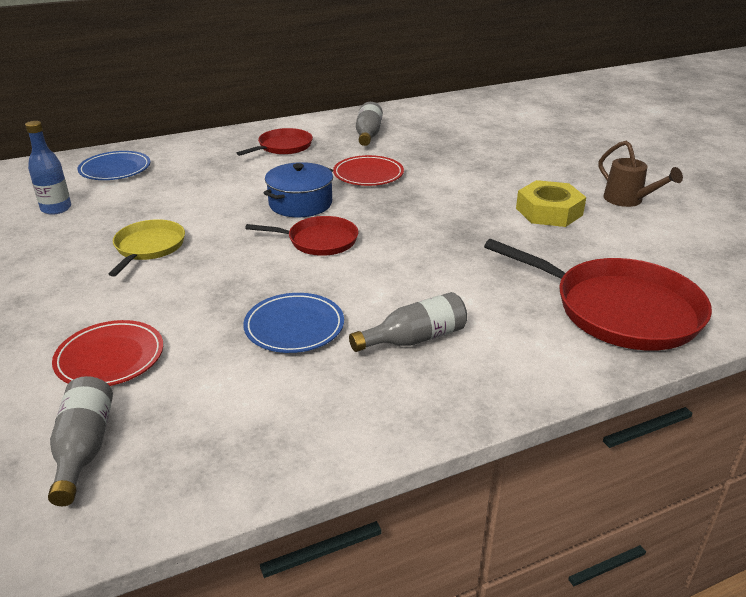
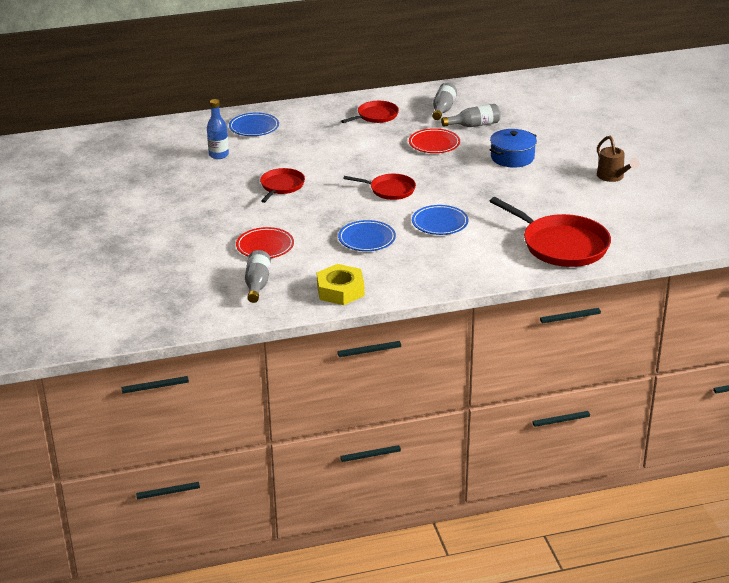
camera: 10 degrees right, 0 degrees up
yellow pan [109,219,185,276] -> red pan [260,168,305,203]
blue pot [263,162,333,217] -> blue pot moved to [490,129,537,168]
grey bottle [349,292,467,352] -> grey bottle moved to [441,104,500,127]
yellow nut [516,180,586,227] -> yellow nut moved to [317,264,365,305]
none -> blue plate [412,205,468,235]

